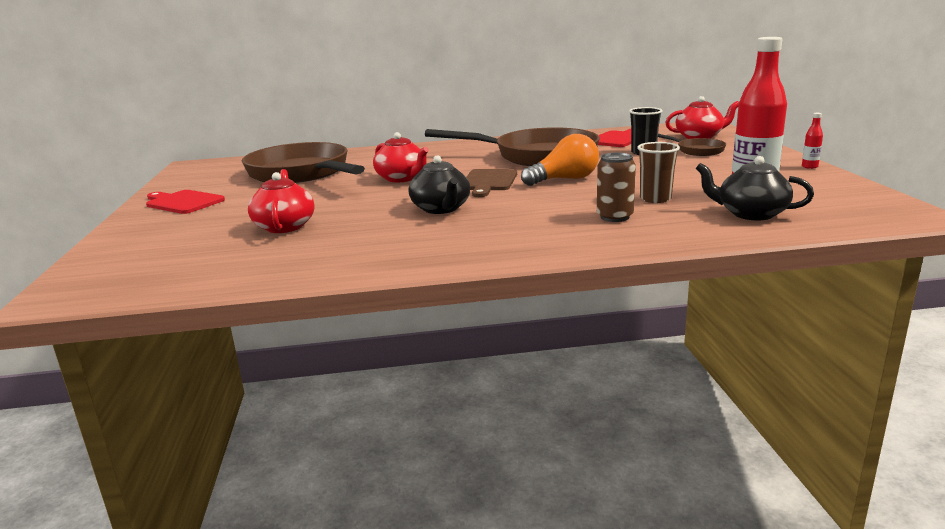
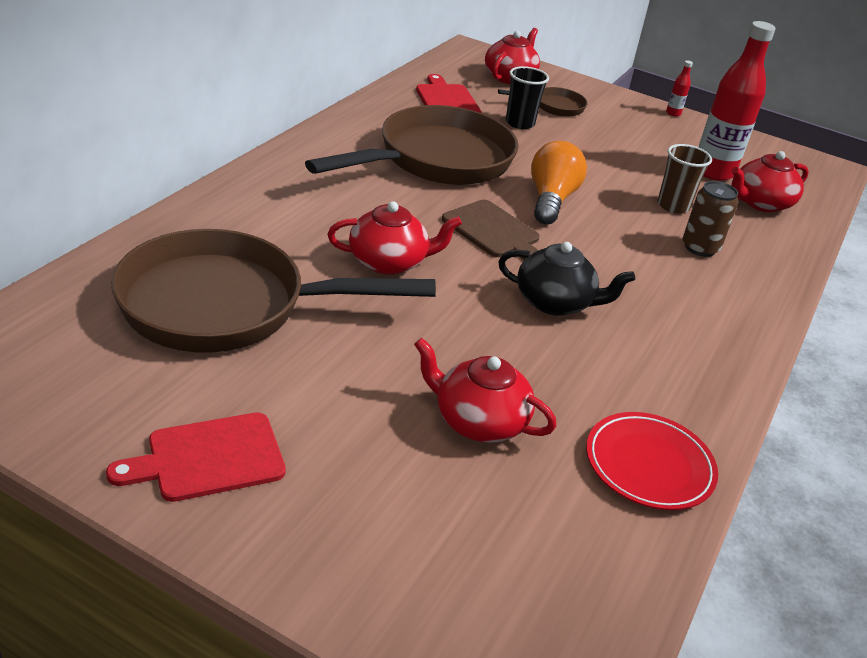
camera: 60 degrees left, 15 degrees up
black teapot [695,156,814,220] -> red teapot [731,151,809,212]
none -> red plate [586,412,718,510]

